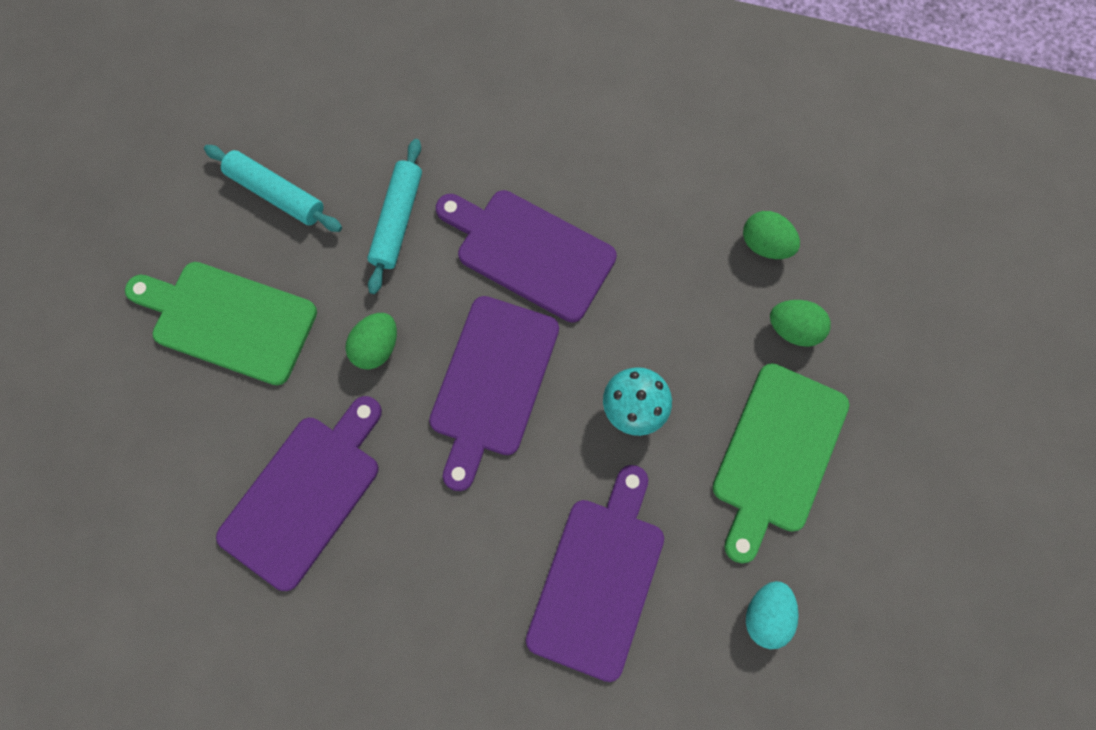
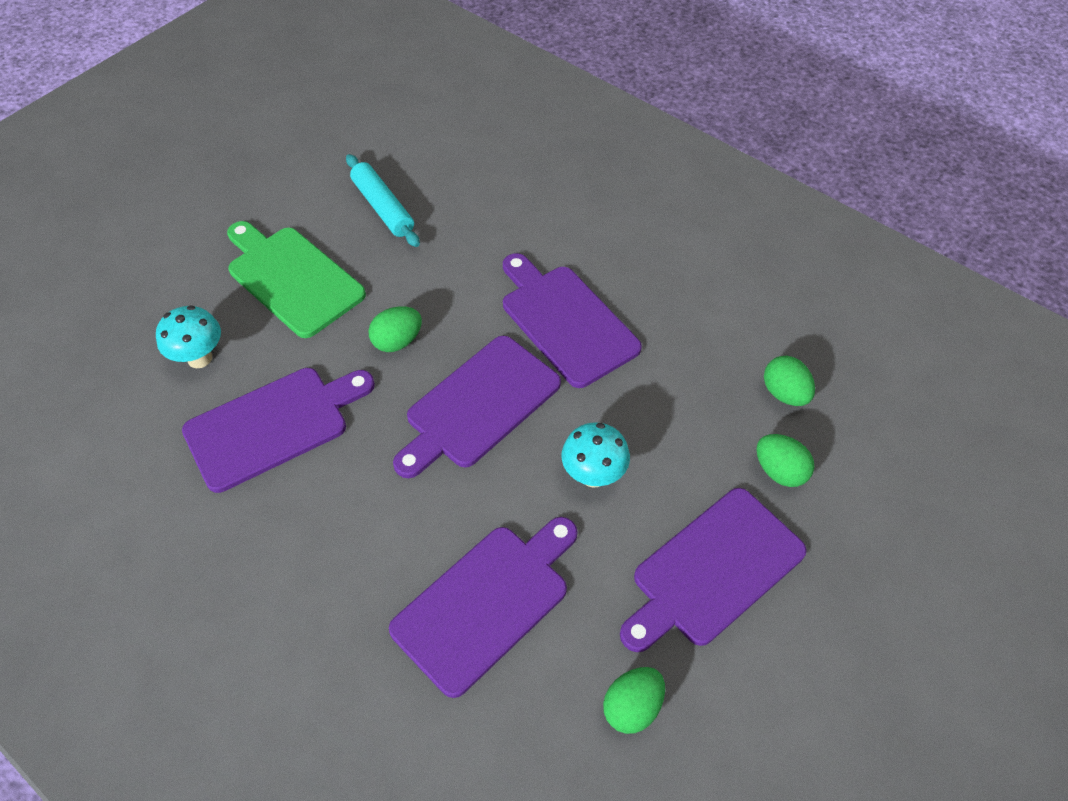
camera: 25 degrees right, 20 degrees down
turquoise rolling pin [367,139,422,294] -> none
green cutting board [712,363,850,563] -> purple cutting board [620,488,807,652]
turquoise egg [746,581,799,649] -> green egg [603,667,665,734]
none -> turquoise mushroom [156,305,221,368]

